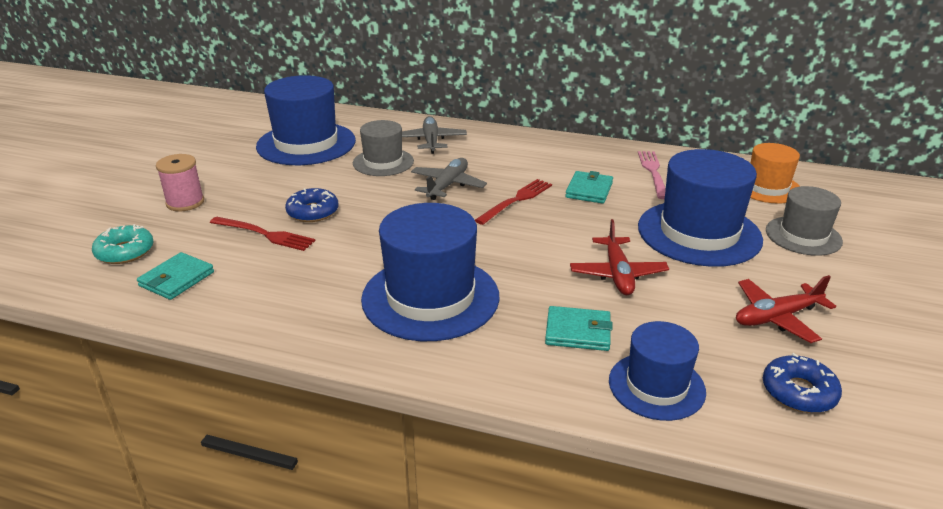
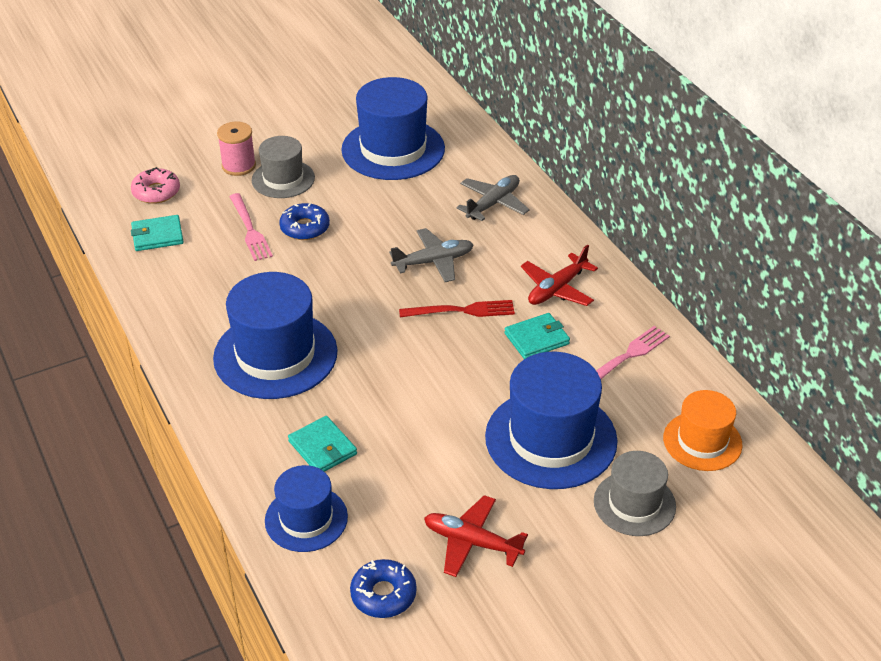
camera: 45 degrees right, 10 degrees up
turquoise donut [92,224,154,264] -> pink donut [131,167,180,204]
red fork [210,217,316,251] -> pink fork [229,193,273,261]
grey hat [353,120,414,176] -> grey hat moved to [252,136,315,198]
red plane [570,219,669,295] -> red plane moved to [521,245,598,306]

